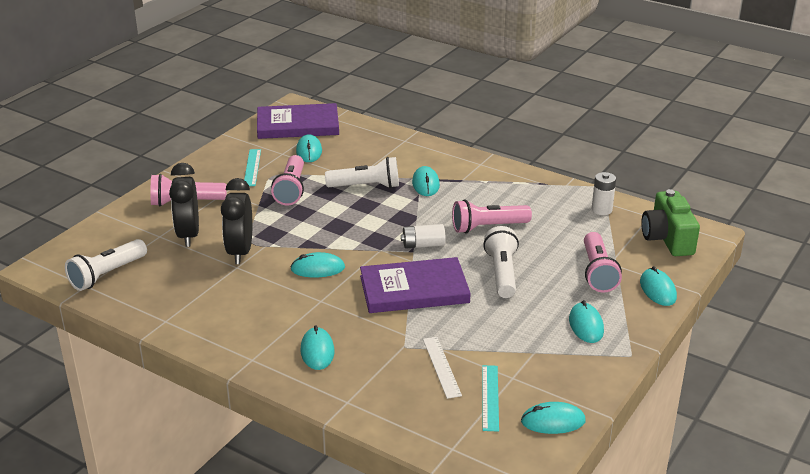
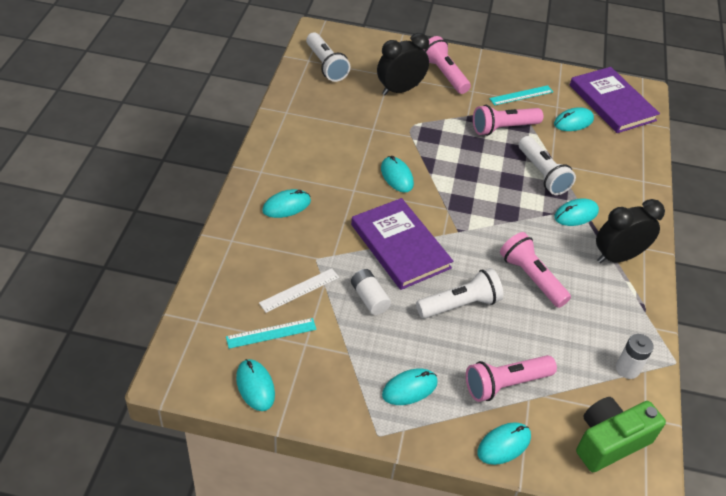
camera: 65 degrees right, 15 degrees up
white flashlight [65,239,147,291] -> white flashlight turned 135 degrees counterclockwise [306,33,350,82]
black clock [221,178,252,264] -> black clock moved to [596,199,665,263]
white battery [401,224,446,249] -> white battery moved to [351,269,391,315]

